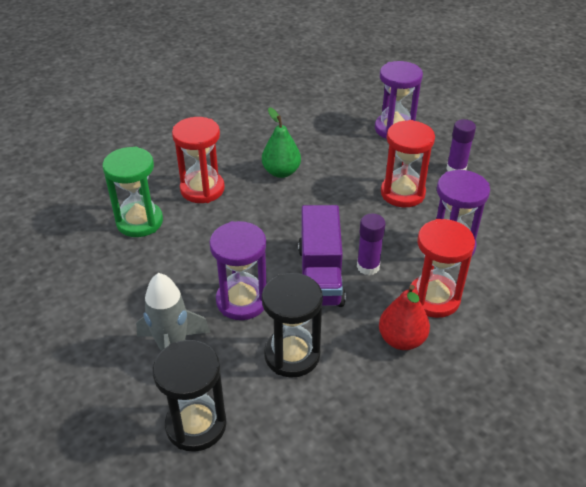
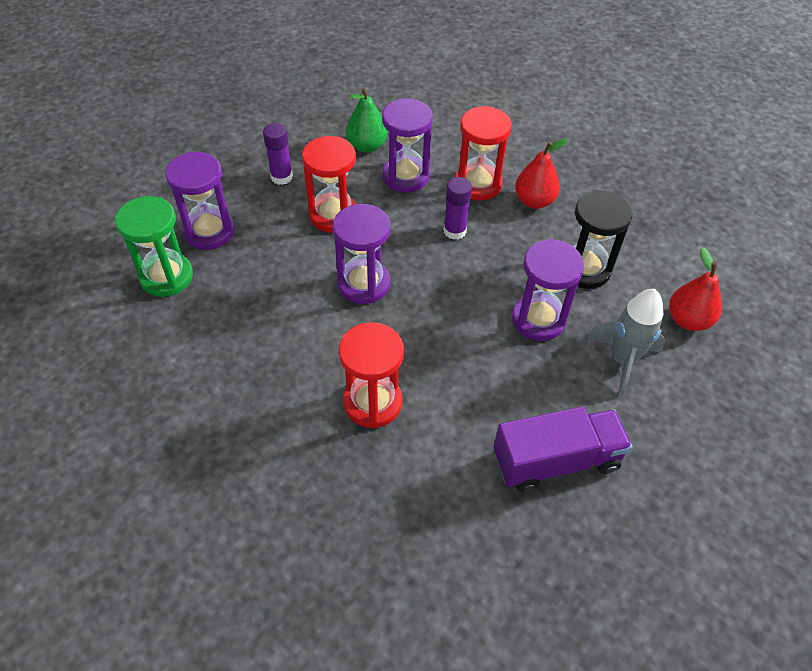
camera: 105 degrees left, 10 degrees up
green hourglass [103,147,163,237] -> green hourglass moved to [115,196,193,297]
black hourglass [152,340,227,452] -> red pear [669,247,722,331]
green pear [262,107,301,178] -> green pear moved to [346,88,388,153]
purple truck [298,205,346,307] -> purple truck moved to [493,406,632,492]
none -> purple hourglass [333,204,390,304]

